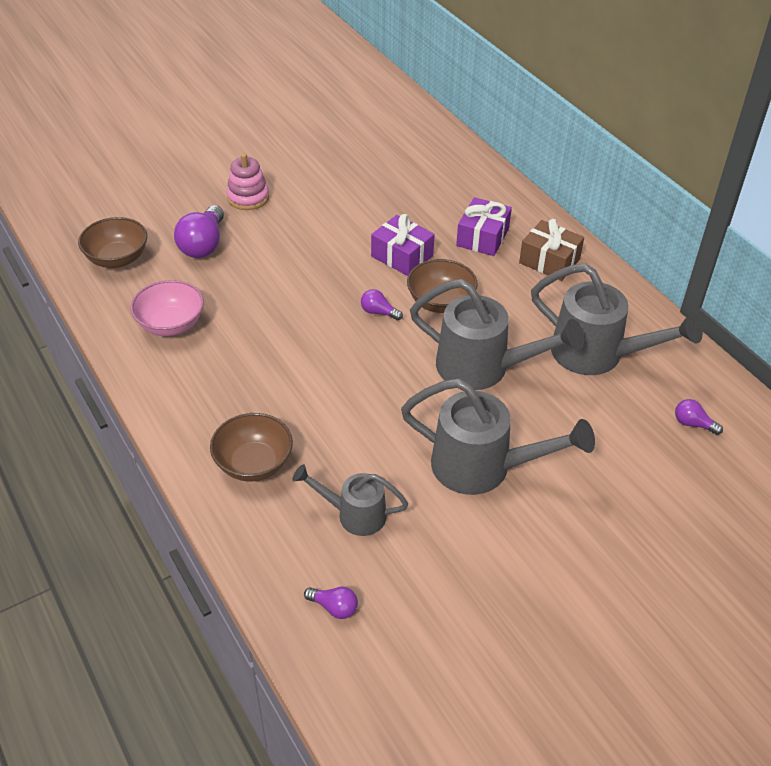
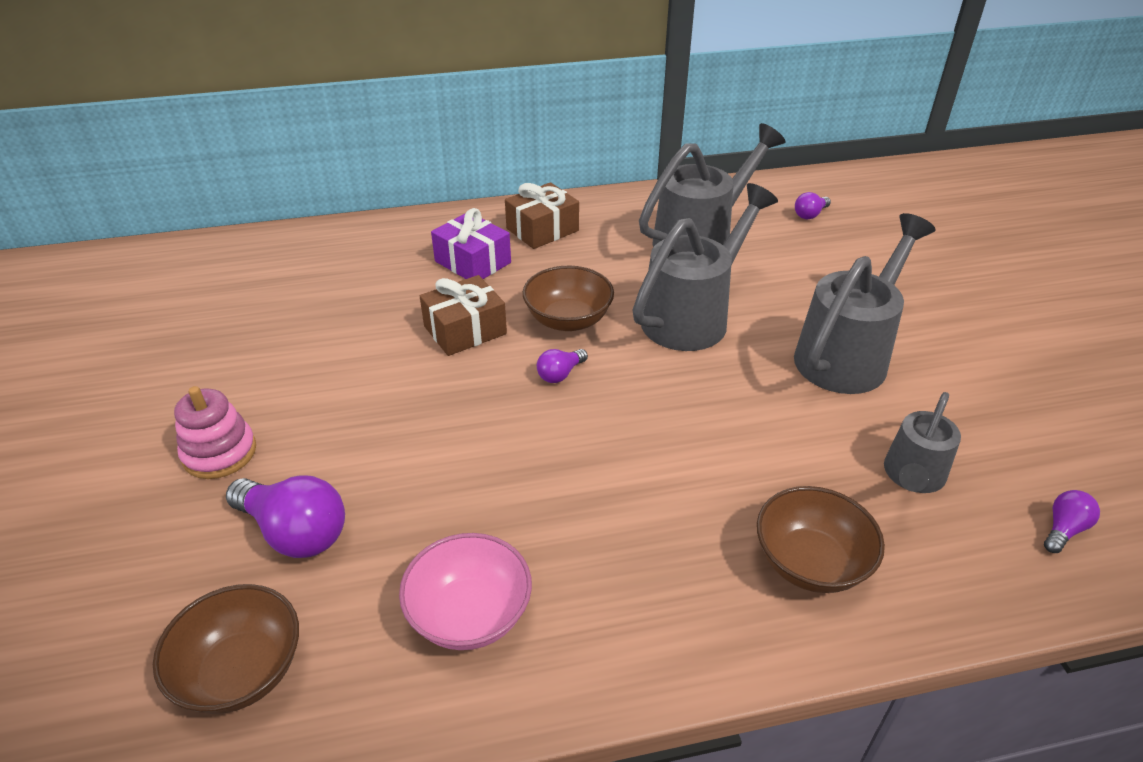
camera: 70 degrees left, 5 degrees down
purple gift [371,214,435,276] -> brown gift [420,275,507,356]

